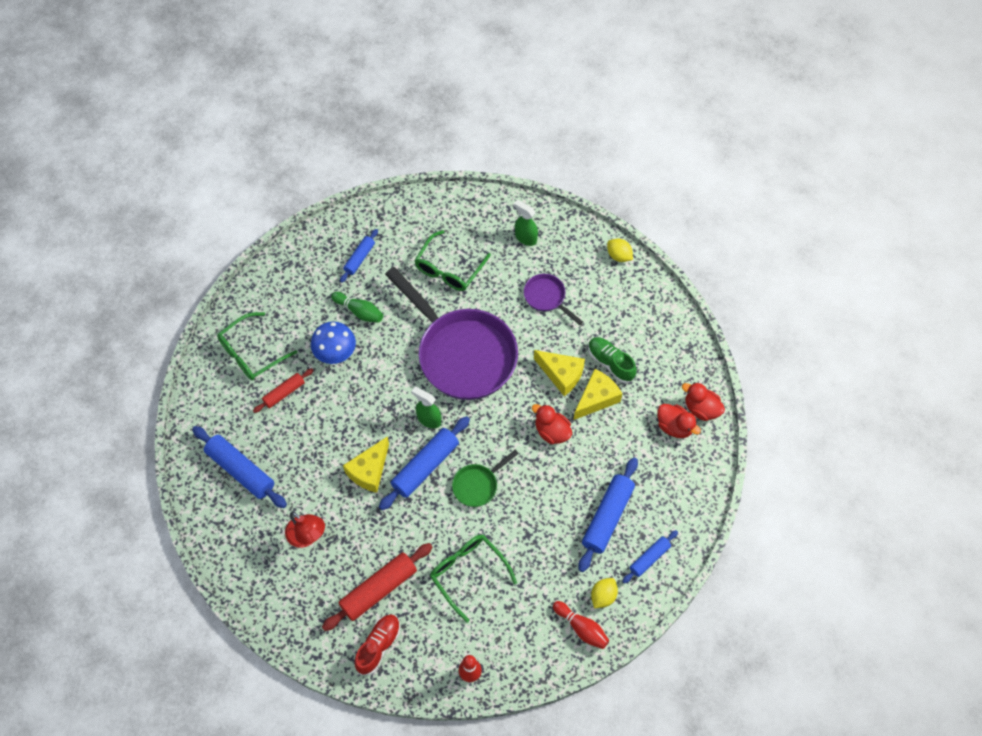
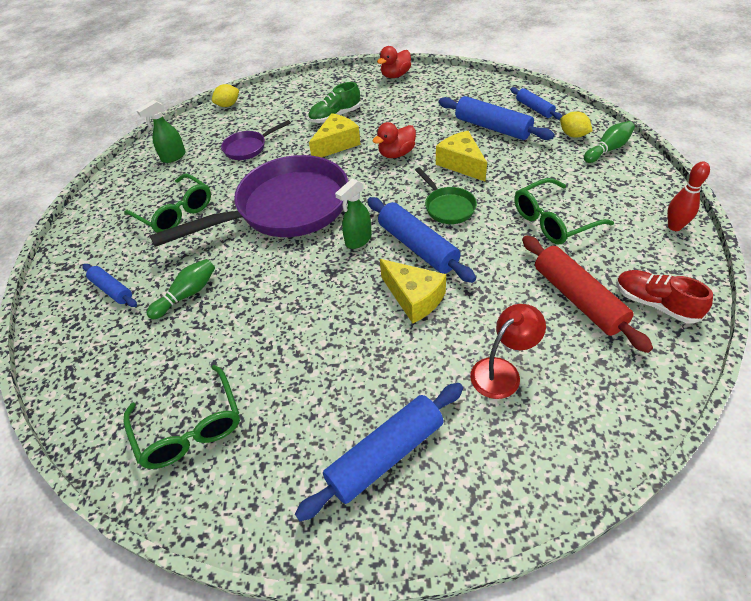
camera: 75 degrees left, 15 degrees down
red rolling pin [253,368,314,413] -> none
blue mushroom [311,321,356,364] -> none
red bowling pin [553,601,609,649] -> green bowling pin [584,121,635,163]
yellow cheese [573,369,622,420] -> yellow cheese moved to [436,131,487,181]
red duck [657,404,701,438] -> none

